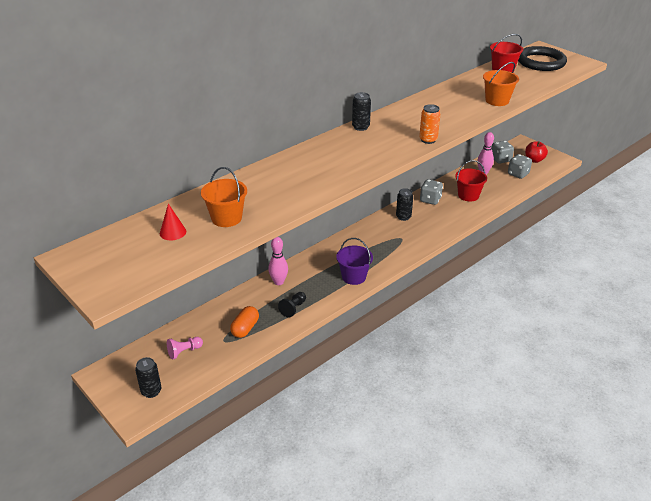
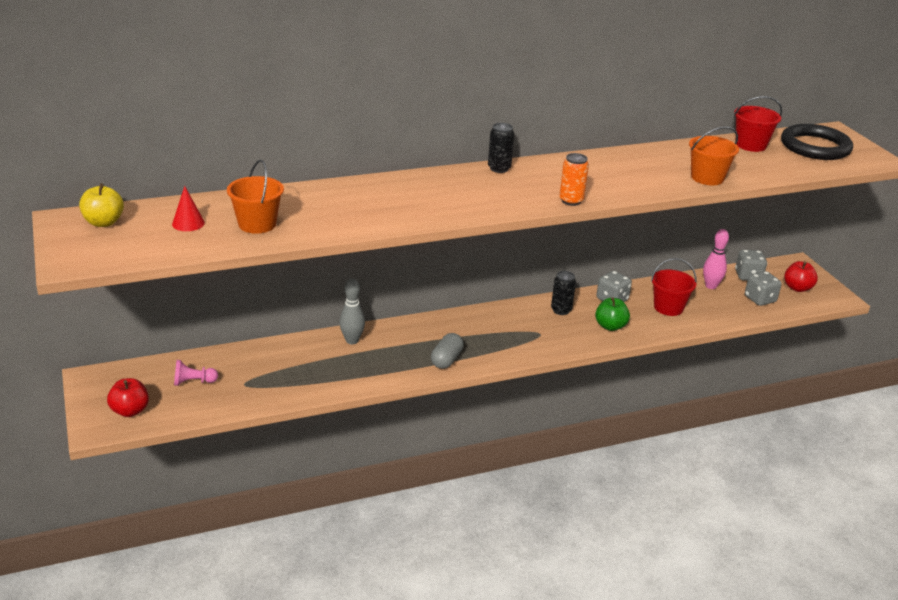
camera: 20 degrees right, 5 degrees down
black can [135,357,161,398] -> red apple [107,378,149,417]
orange capsule [230,306,259,338] -> none
pink bowling pin [268,237,288,285] -> grey bowling pin [339,278,365,344]
black pawn [278,292,306,318] -> none
purple bucket [336,238,373,285] -> grey capsule [431,333,464,369]
none -> yellow apple [79,183,124,227]
none -> green apple [595,297,630,331]

